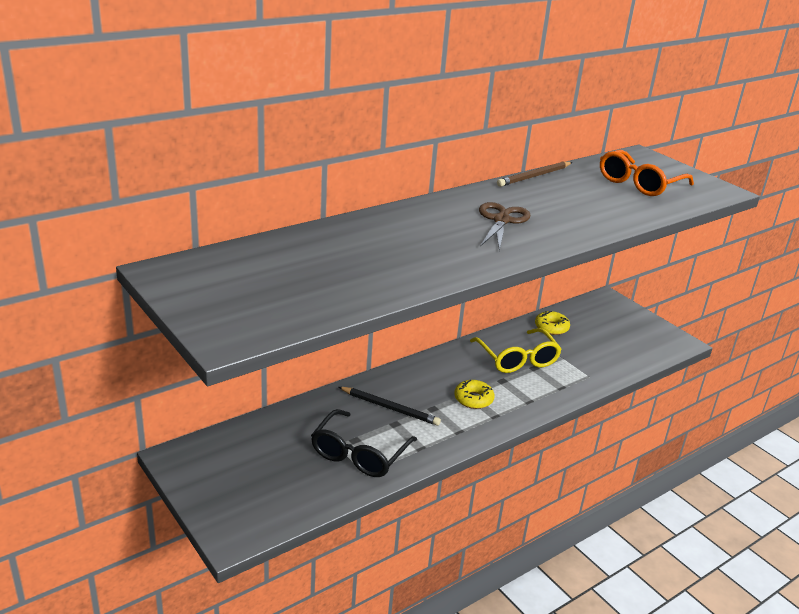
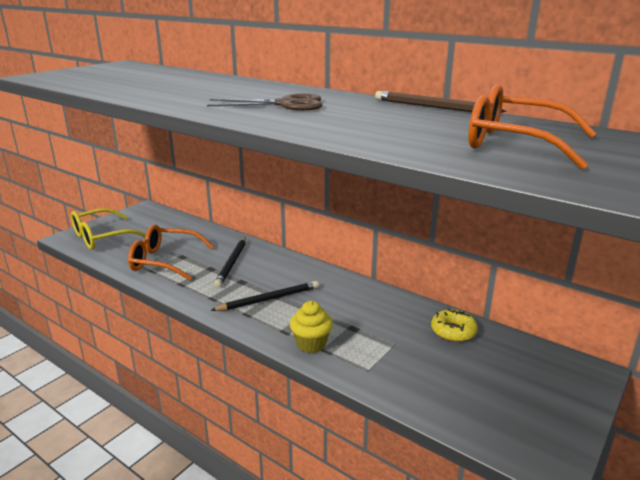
camera: 75 degrees right, 5 degrees down
black glasses [311,409,417,477] -> orange glasses [128,225,214,280]
yellow donut [454,379,494,409] -> black pencil [210,281,319,311]
yellow glasses [470,328,562,373] -> yellow glasses moved to [71,208,146,250]
none -> yellow cupcake [290,301,333,353]

